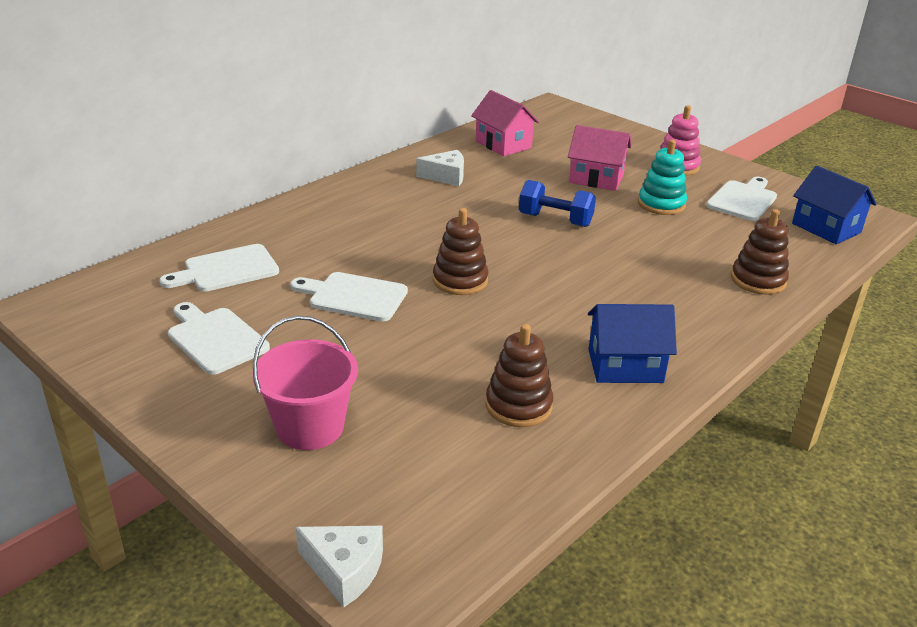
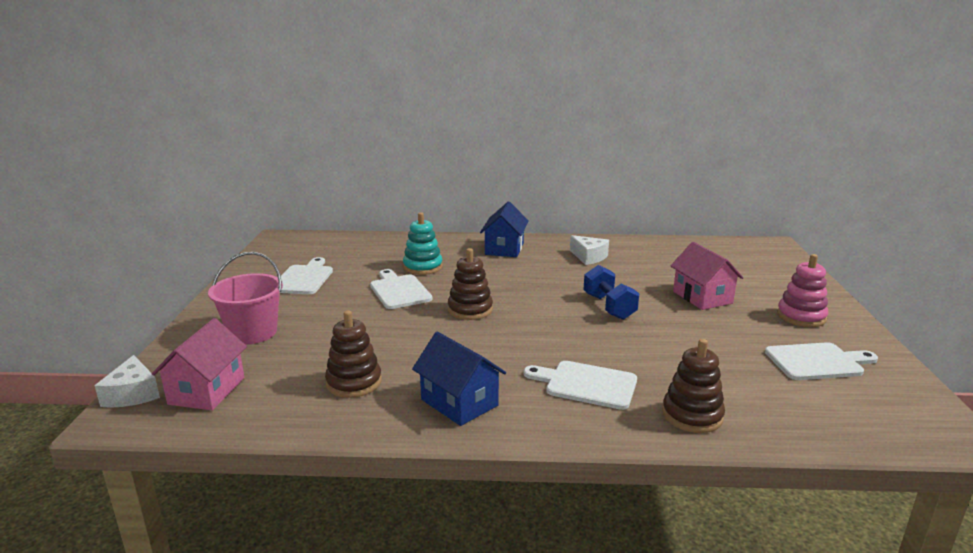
camera: 50 degrees right, 10 degrees down
white cutting board [160,244,279,292] -> white cutting board moved to [524,361,637,410]
pink house [471,90,539,156] -> pink house moved to [152,318,247,410]
turquoise stacking toy [638,139,687,215] -> turquoise stacking toy moved to [403,212,443,275]
blue house [792,166,876,244] -> blue house moved to [480,201,529,257]

